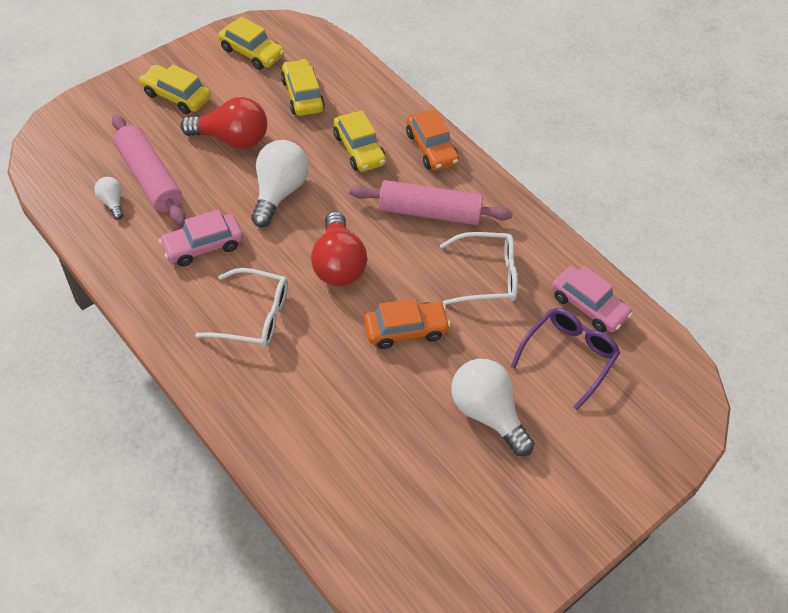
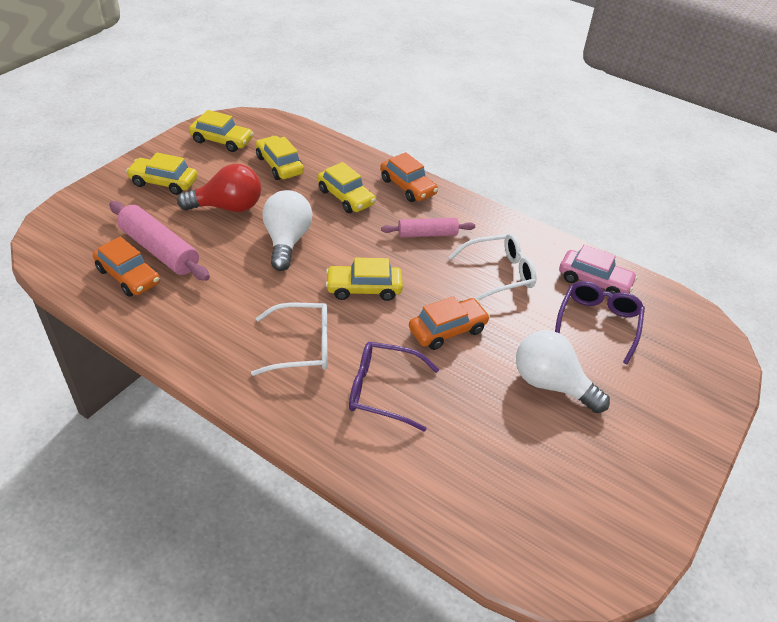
camera: 15 degrees left, 10 degrees down
white light bulb [94,177,123,220] -> orange car [93,237,160,297]
pink car [159,209,243,267] -> none
red light bulb [311,211,367,286] -> yellow car [325,258,403,301]
pink rolling pin [349,180,513,225] -> pink rolling pin [381,218,475,238], size x0.64
none -> purple glasses [349,342,439,432]

